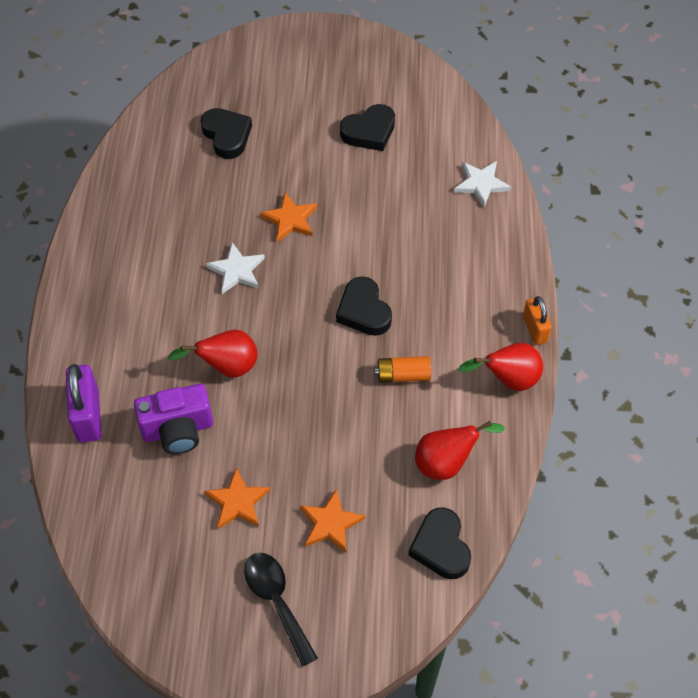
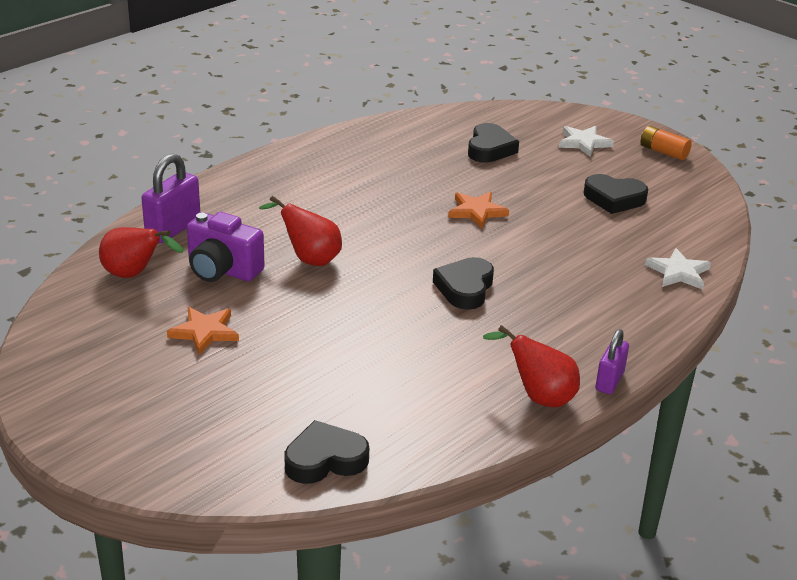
camera: 40 degrees right, 25 degrees down
white star [206,242,265,294] -> white star moved to [559,126,614,157]
black spoon [244,553,318,667] -> none
orange star [300,489,365,553] -> none
orange battery [375,356,431,383] -> orange battery moved to [640,126,692,160]
black heart [409,507,471,579] -> black heart turned 45 degrees clockwise [284,420,369,484]
red pear [415,421,505,480] -> red pear moved to [99,227,183,278]
orange padlock [523,296,552,345] -> purple padlock [595,329,629,394]

